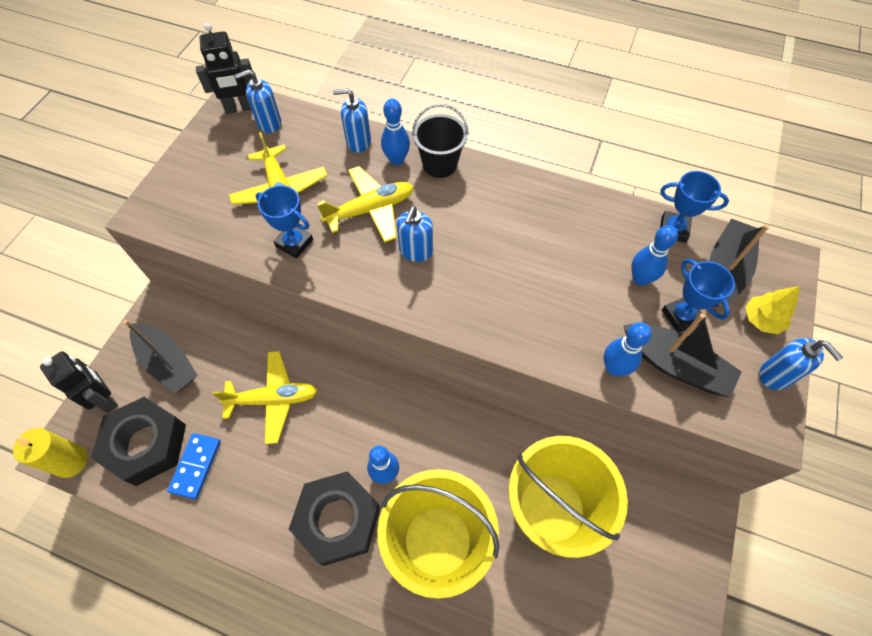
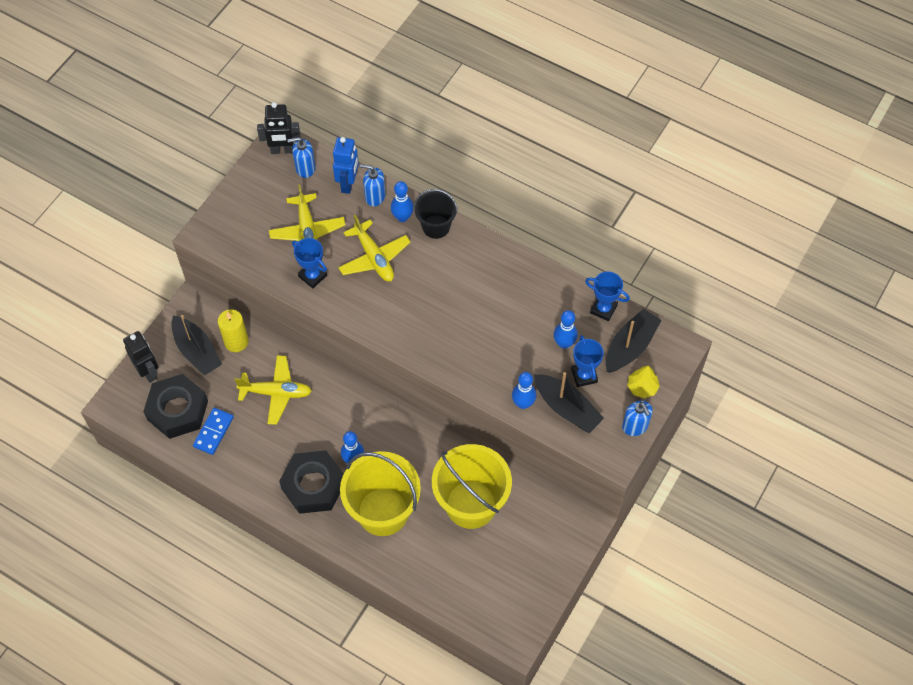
camera: 10 degrees right, 0 degrees up
yellow candle [13,428,88,478] -> yellow candle moved to [218,309,249,352]
yellow plane [317,166,414,242] -> yellow plane turned 75 degrees clockwise [338,215,411,282]
blue soap dispenser [397,206,433,262] -> none
none -> blue robot [333,137,359,194]

